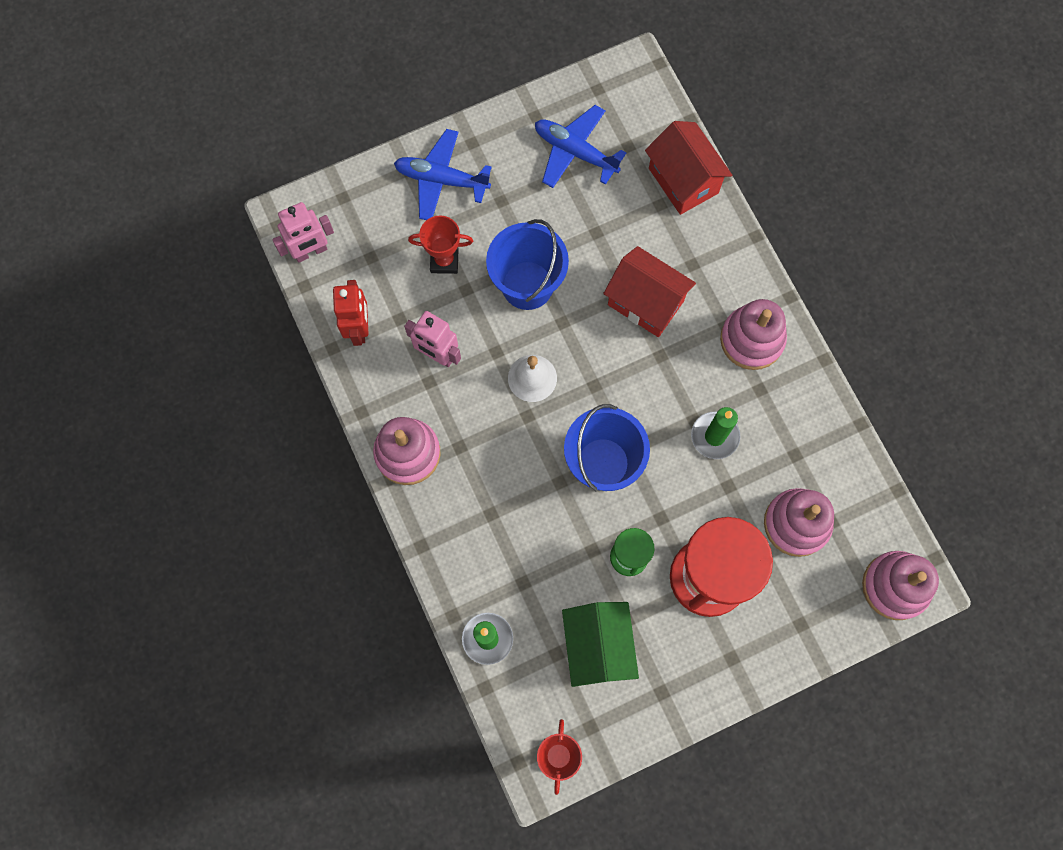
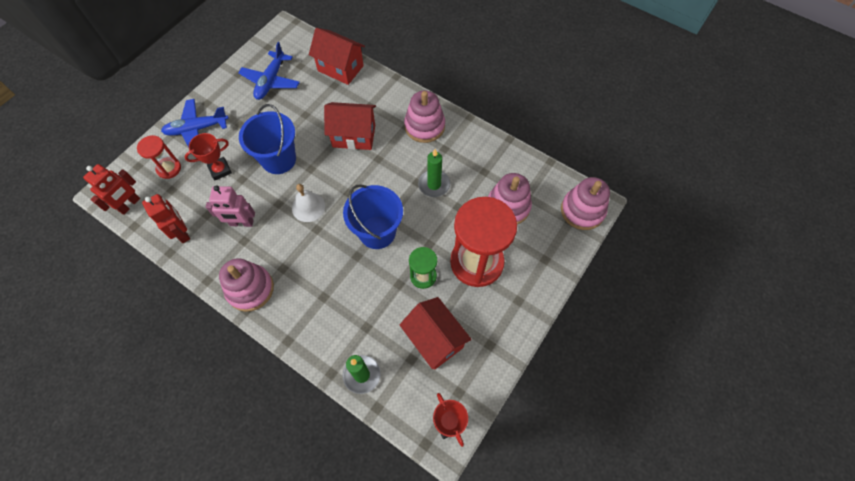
camera: 30 degrees left, 10 degrees down
pink robot [272,202,334,263] -> red robot [83,164,140,215]
blue plane [535,105,626,188] -> blue plane turned 75 degrees counterclockwise [238,42,300,100]
green house [562,602,639,687] -> red house [399,297,472,370]
none -> red hourglass [137,135,181,179]

